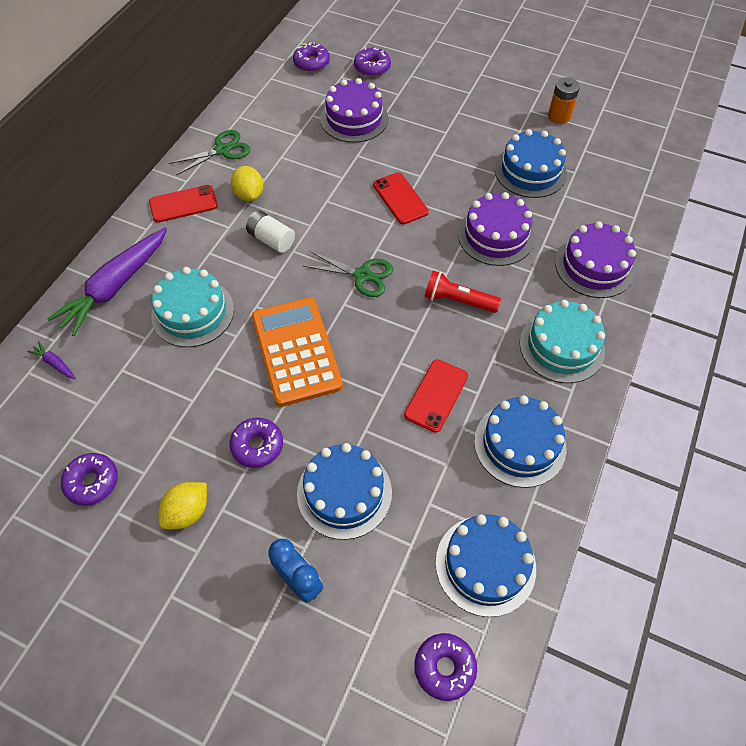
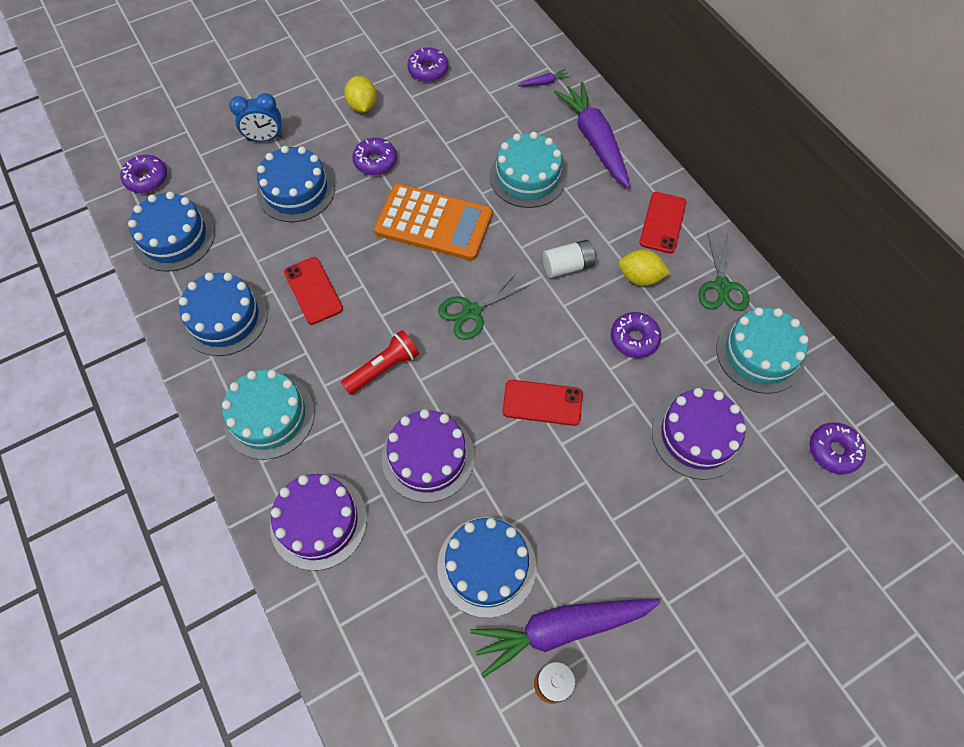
camera: 125 degrees right, 5 degrees up
purple donut [354,47,391,77] -> purple donut moved to [611,312,661,358]
none -> purple carrot [470,599,661,678]
none -> turquoise cake [716,307,809,394]

